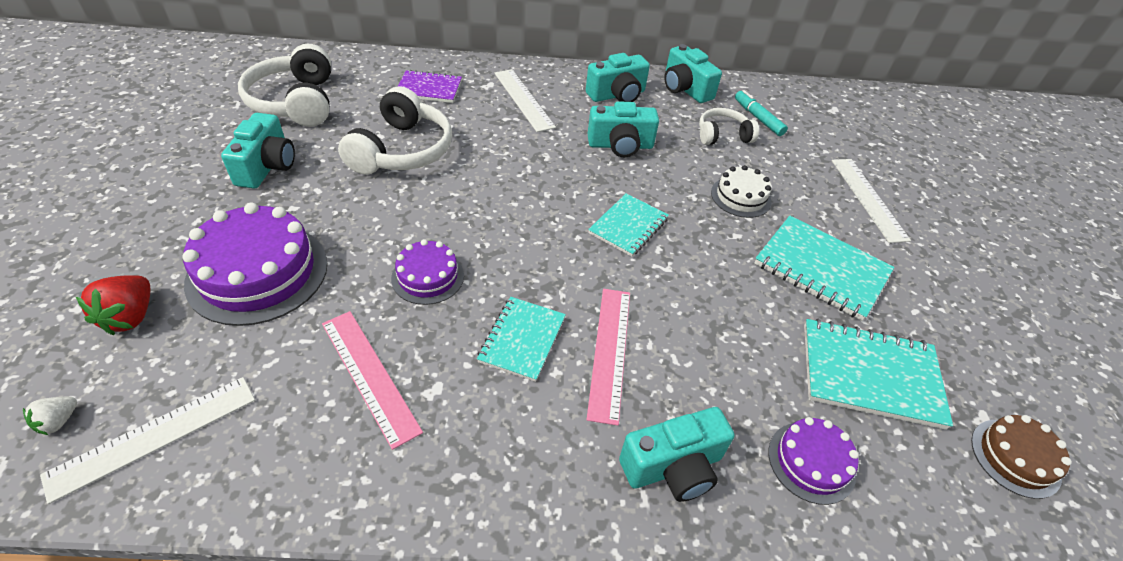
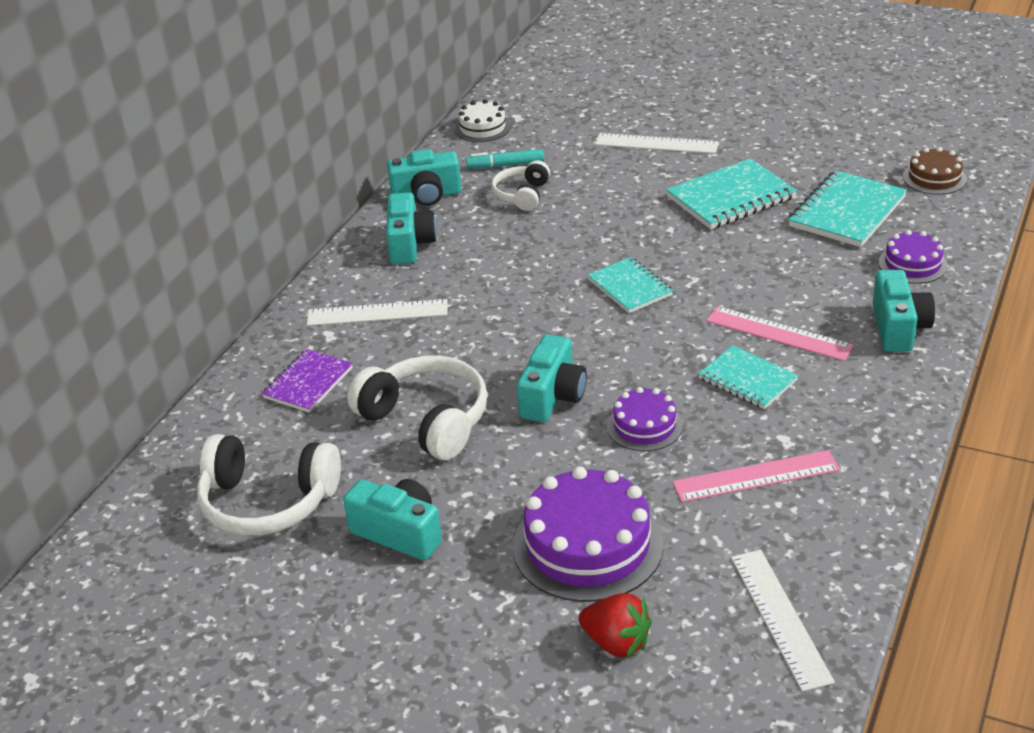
camera: 60 degrees left, 10 degrees down
white strawberry [23,397,77,435] -> none
turquoise camera [588,101,659,157] -> turquoise camera moved to [517,334,587,422]
white cake [711,165,772,218] -> white cake moved to [455,99,511,142]

